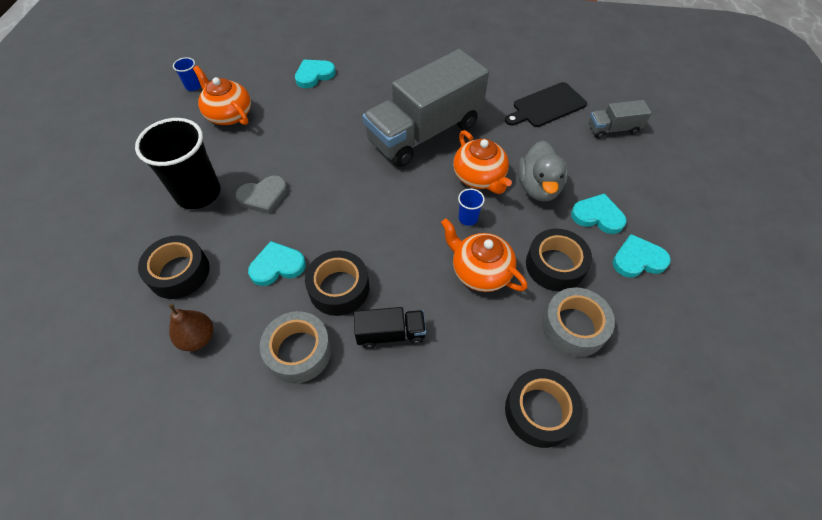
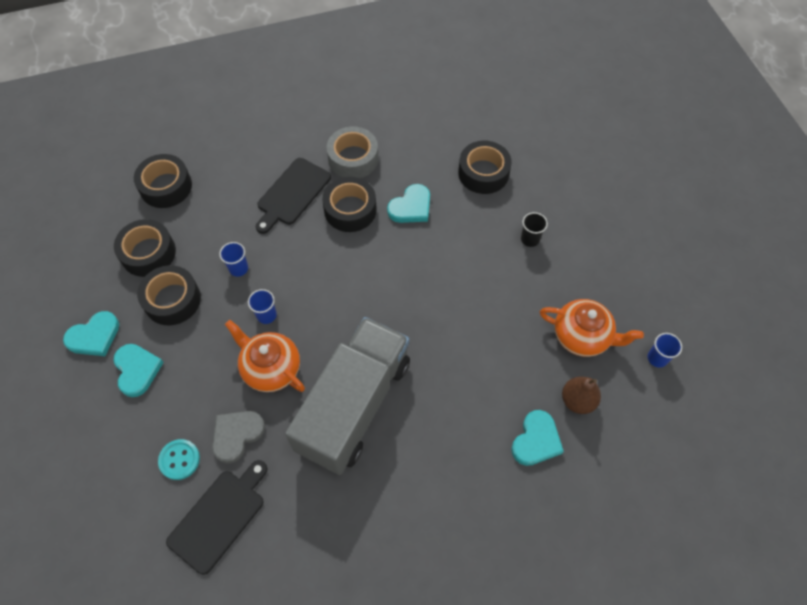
camera: 155 degrees right, 5 degrees up
black cup [135,118,221,209] -> black cup [521,212,548,247], size x0.42
brown pear [169,304,213,351] -> brown pear moved to [562,376,601,414]
grey heart [235,175,288,214] -> grey heart moved to [212,411,265,464]
black truck [354,307,426,349] -> black cutting board [256,158,331,234]
orange teapot [441,218,527,292] -> blue cup [219,242,248,277]
grey duck [518,140,568,202] -> none
grey tape [542,287,615,357] -> black tape [114,219,176,277]
turquoise heart [571,194,627,234] -> turquoise heart turned 105 degrees counterclockwise [114,344,164,397]
grey truck [589,100,652,139] -> none
none -> turquoise button [158,439,200,480]

